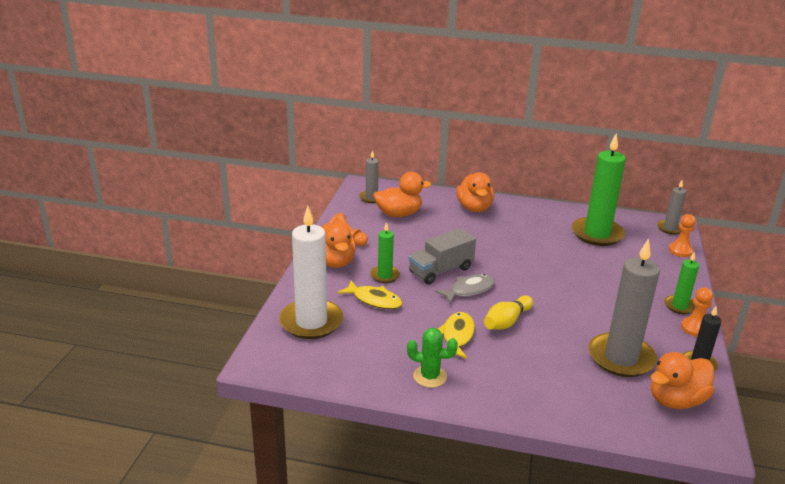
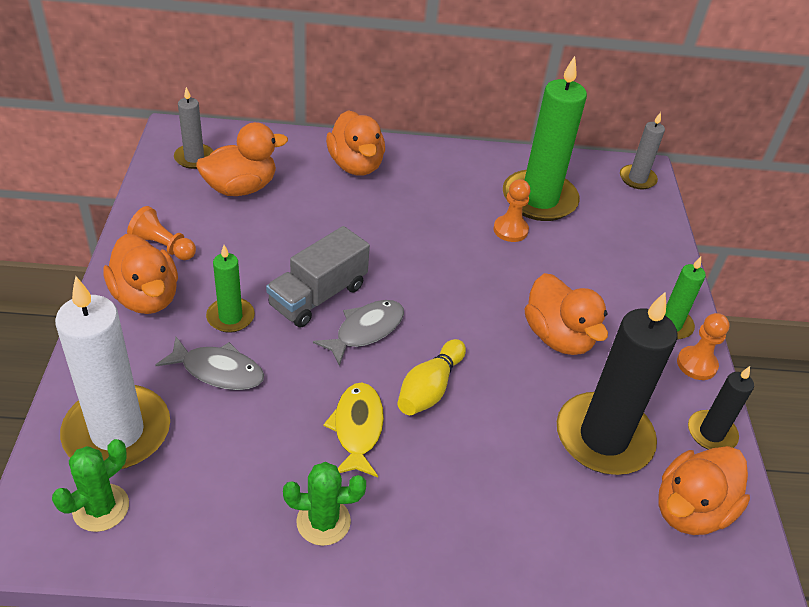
camera: 15 degrees left, 15 degrees up
yellow fish [337,281,402,309] -> grey fish [156,337,264,390]
grey candle [588,238,660,377] -> black candle [557,292,678,475]
orange pawn [669,214,696,257] -> orange pawn moved to [493,179,530,242]
none -> green cactus [52,439,129,532]
none -> orange duck [525,273,608,355]

